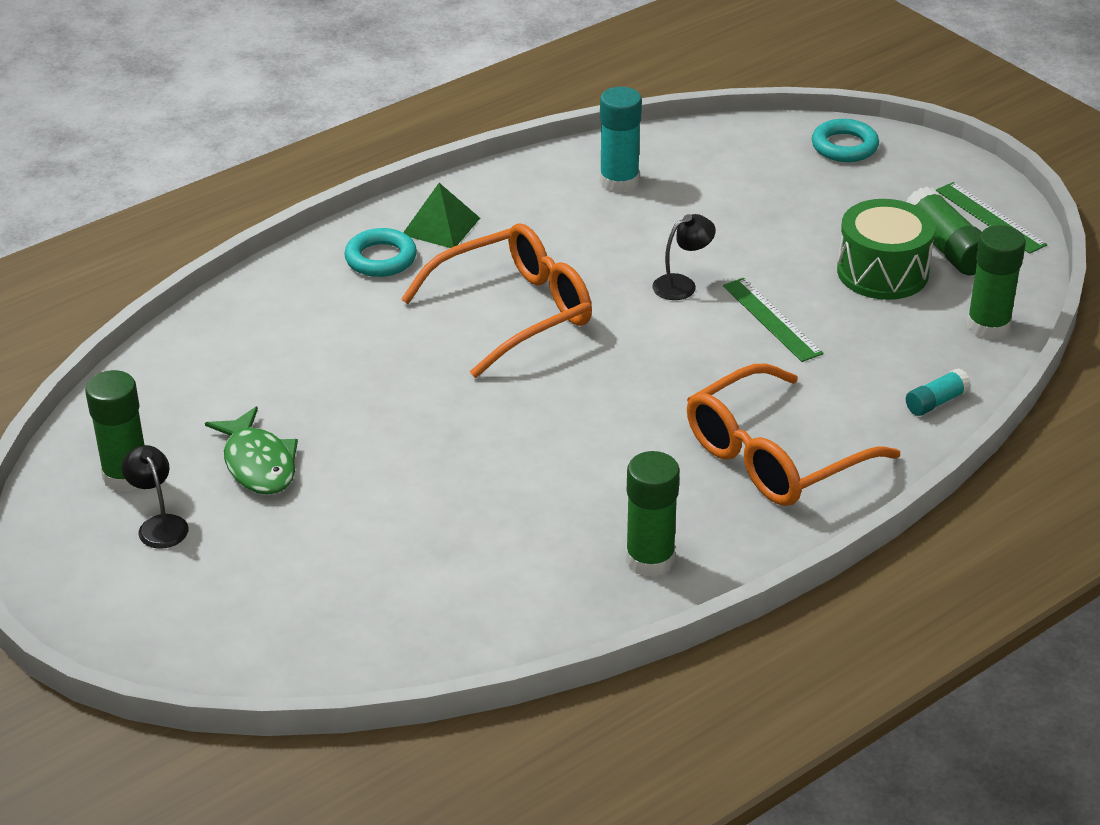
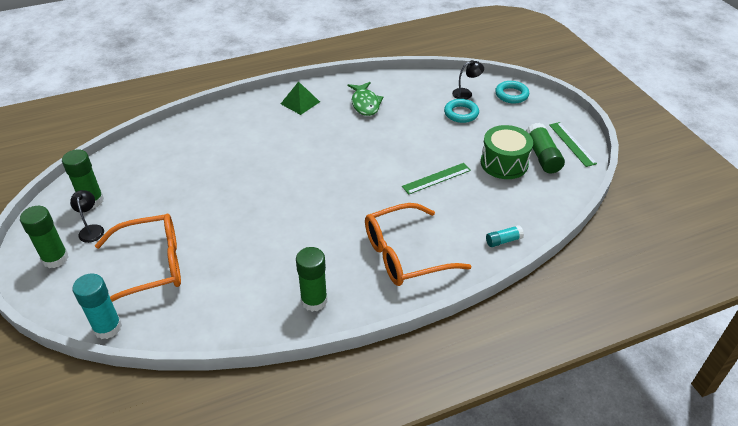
camera: 15 degrees right, 5 degrees up
green fish [205,407,298,495] -> green fish moved to [348,82,383,116]
turquoise ring [344,228,417,277] -> turquoise ring moved to [444,99,479,123]
orange glasses [401,223,592,378] -> orange glasses moved to [95,214,181,302]
turquoise glue stick [600,87,642,193] -> turquoise glue stick moved to [72,273,122,339]
black lamp [652,214,716,300] -> black lamp moved to [452,60,484,99]
green ruler [723,278,823,362] -> green ruler turned 75 degrees clockwise [402,163,471,195]
green glue stick [967,225,1026,340] -> green glue stick moved to [20,206,69,268]

